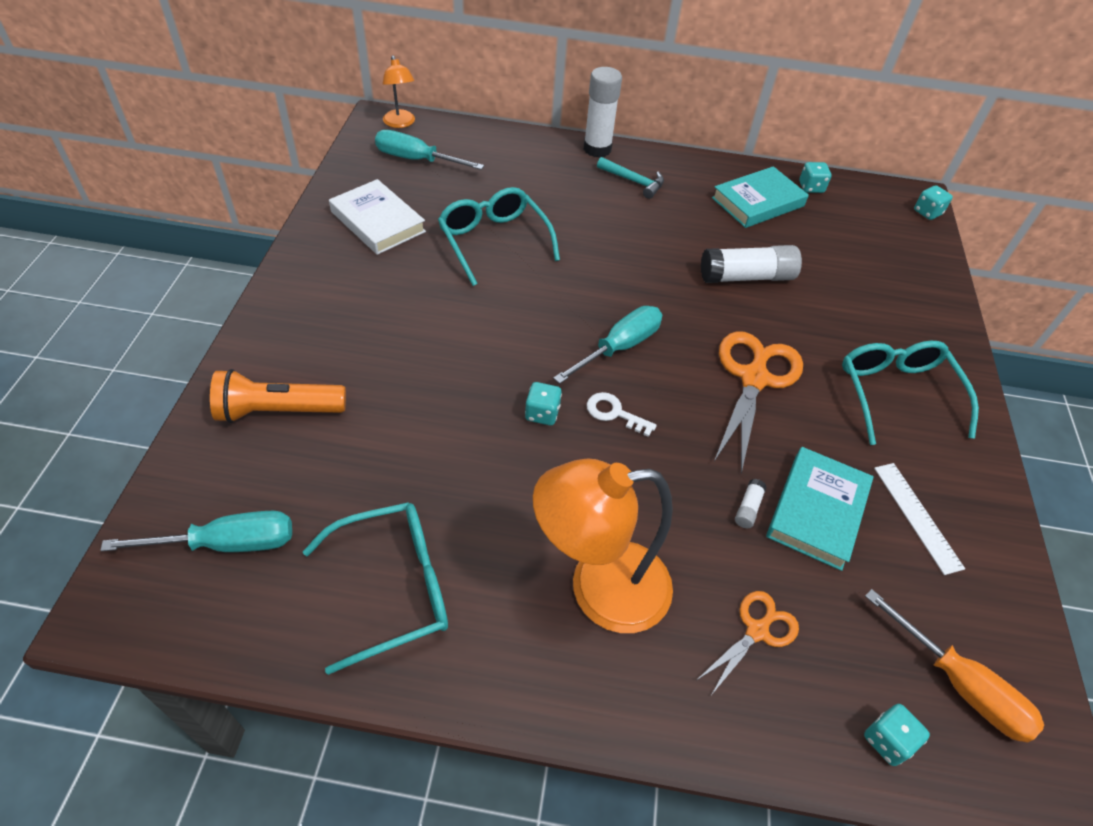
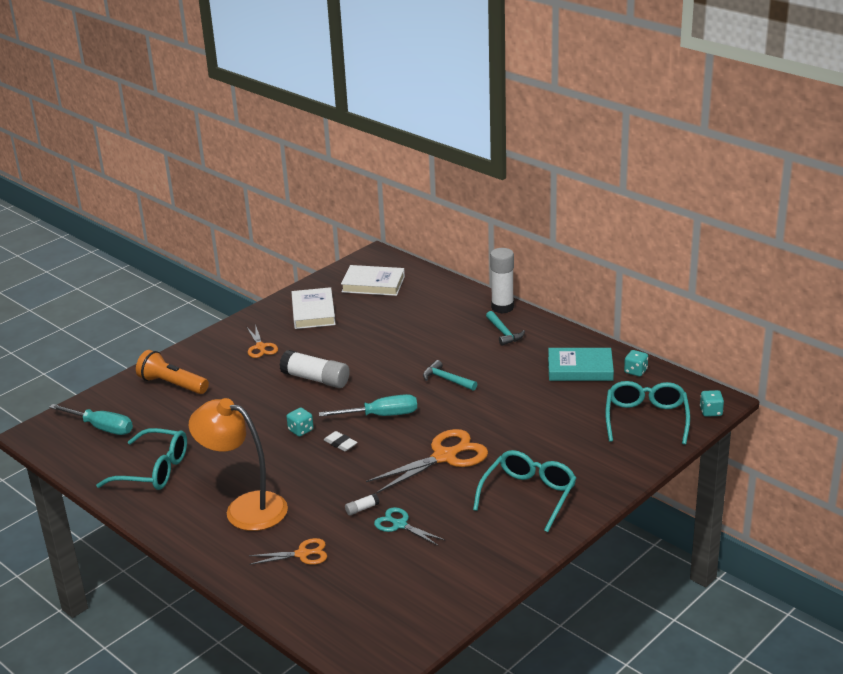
camera: 40 degrees right, 20 degrees down
turquoise screwdriver [375,130,484,170] -> white book [341,265,405,296]
orange lamp [383,55,415,128] -> none
turquoise glasses [438,187,560,286] -> turquoise glasses moved to [605,381,690,445]
white key [587,392,657,437] -> white eraser [324,431,357,451]
white glue stick [701,245,802,283] -> white glue stick moved to [279,350,350,388]
turquoise book [766,447,874,571] -> turquoise scissors [374,507,446,546]
turquoise dice [864,704,930,766] -> none
orange screwdriver [865,589,1044,743] -> none
white ruler [874,463,965,575] -> none
none -> orange scissors [247,325,278,358]
none -> turquoise hammer [423,360,477,391]

